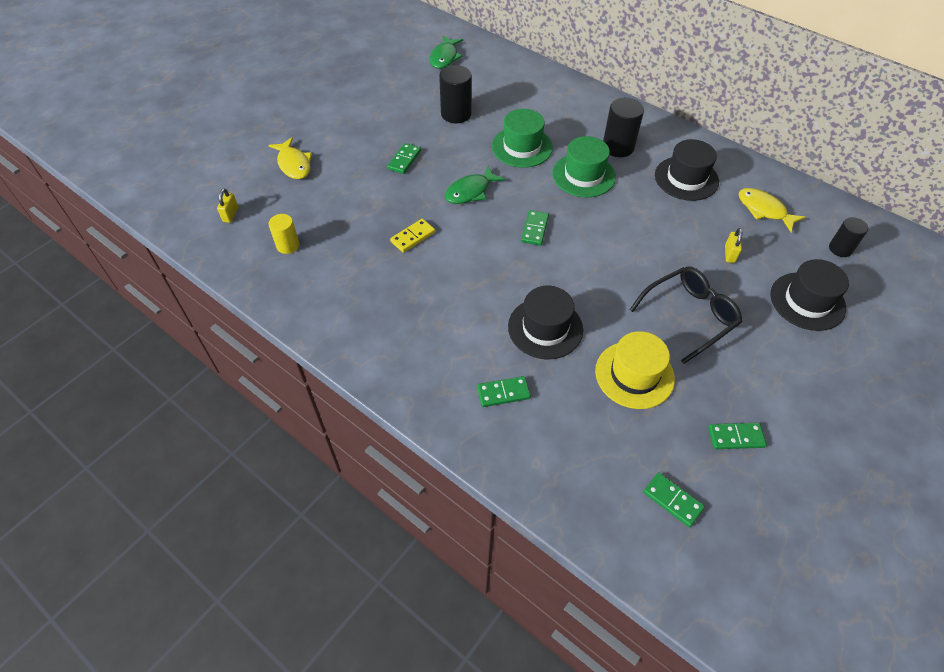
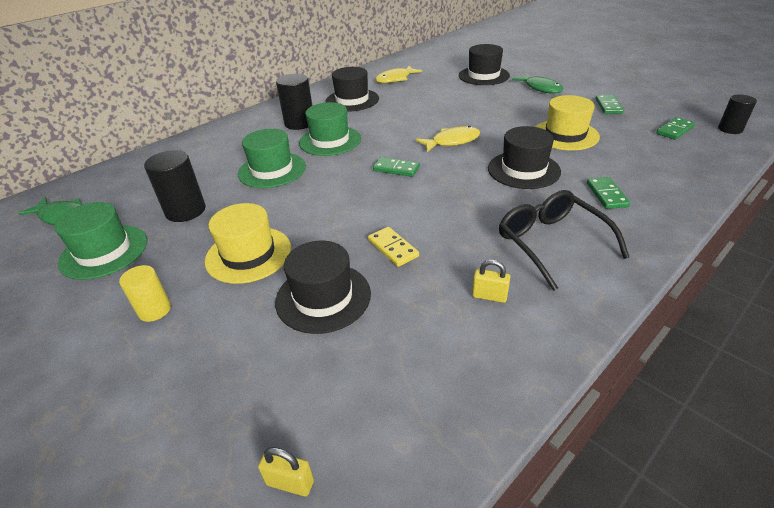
camera: 80 degrees left, 15 degrees down
yellow fish [269,137,312,179] -> yellow fish moved to [415,126,480,152]
yellow cylinder [269,214,299,254] -> yellow cylinder moved to [119,265,171,322]
green domino [387,143,421,174] -> yellow hat [205,203,291,284]
green fish [445,166,505,204] -> green fish moved to [512,73,563,93]
black glasses [629,267,742,364] -> black glasses moved to [499,190,629,291]
yellow padlock [725,228,742,263] -> yellow padlock moved to [472,260,510,303]
black cylinder [829,217,868,257] -> black cylinder moved to [718,95,757,134]
none -> green hat [54,202,147,280]
none -> black hat [275,241,371,334]

